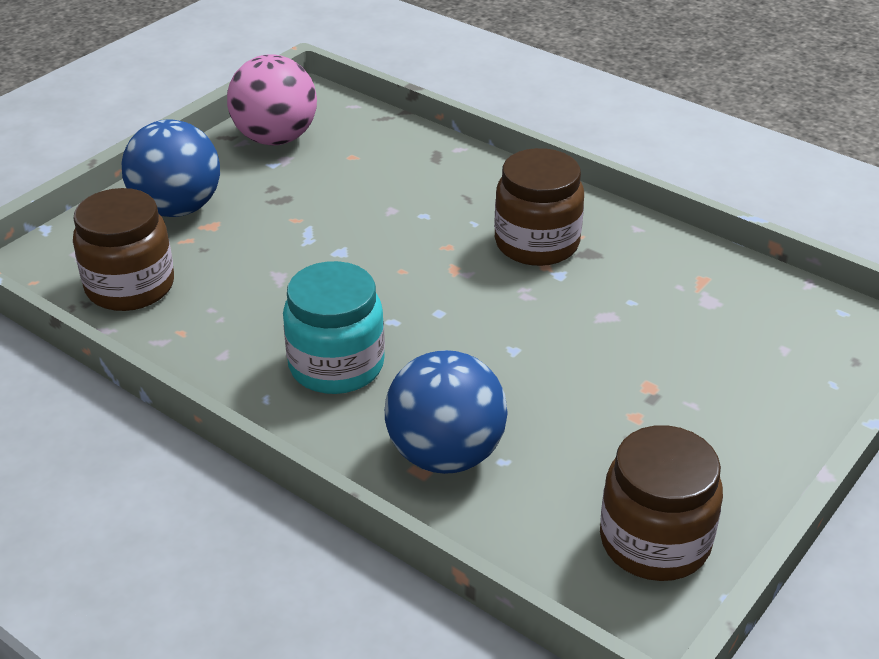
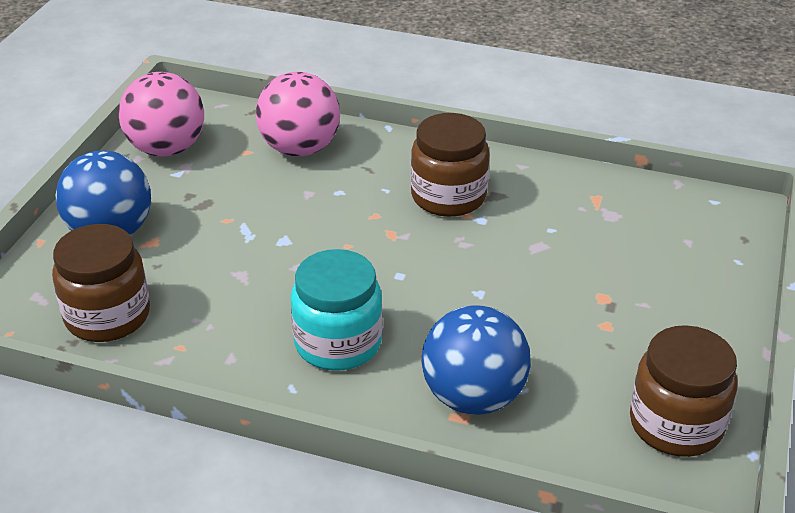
camera: 20 degrees left, 0 degrees up
none -> pink ball [256,72,340,156]

